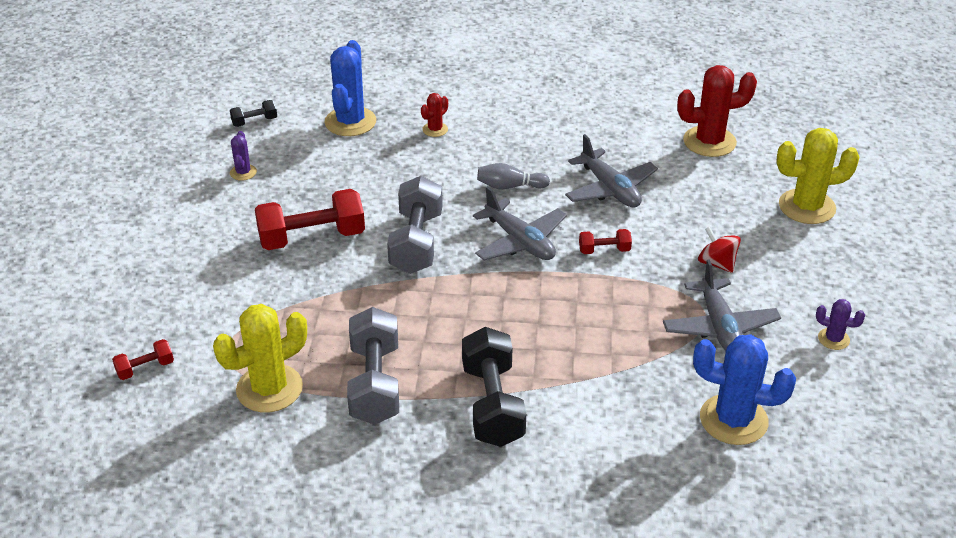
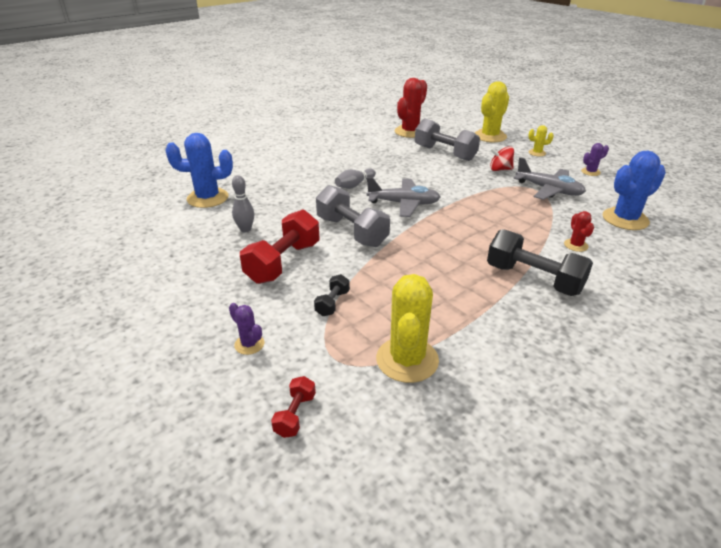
camera: 45 degrees left, 5 degrees down
black dumbbell [230,100,277,127] -> black dumbbell moved to [314,274,350,316]
purple cactus [230,131,257,181] -> purple cactus moved to [229,303,264,355]
blue cactus [325,40,376,136] -> blue cactus turned 60 degrees counterclockwise [165,133,233,208]
grey dumbbell [347,307,399,425] -> grey dumbbell moved to [415,118,480,161]
red cactus [421,93,448,137] -> red cactus moved to [564,211,594,252]
grey plane [565,134,658,207] -> none
red dumbbell [579,229,632,254] -> none
none -> grey bowling pin [232,175,254,233]
none -> yellow cactus [528,125,554,156]

